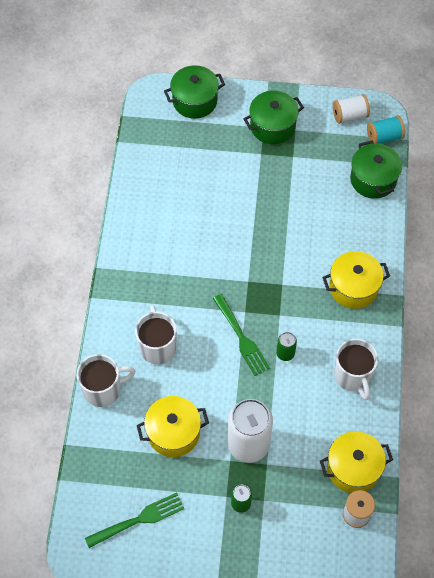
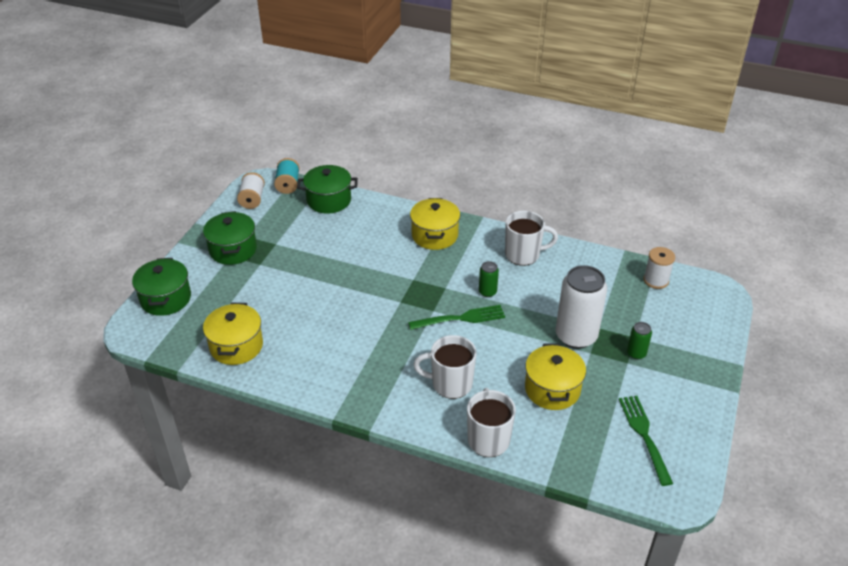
camera: 75 degrees left, 20 degrees down
yellow pot [320,431,393,493] -> yellow pot moved to [203,303,263,365]

